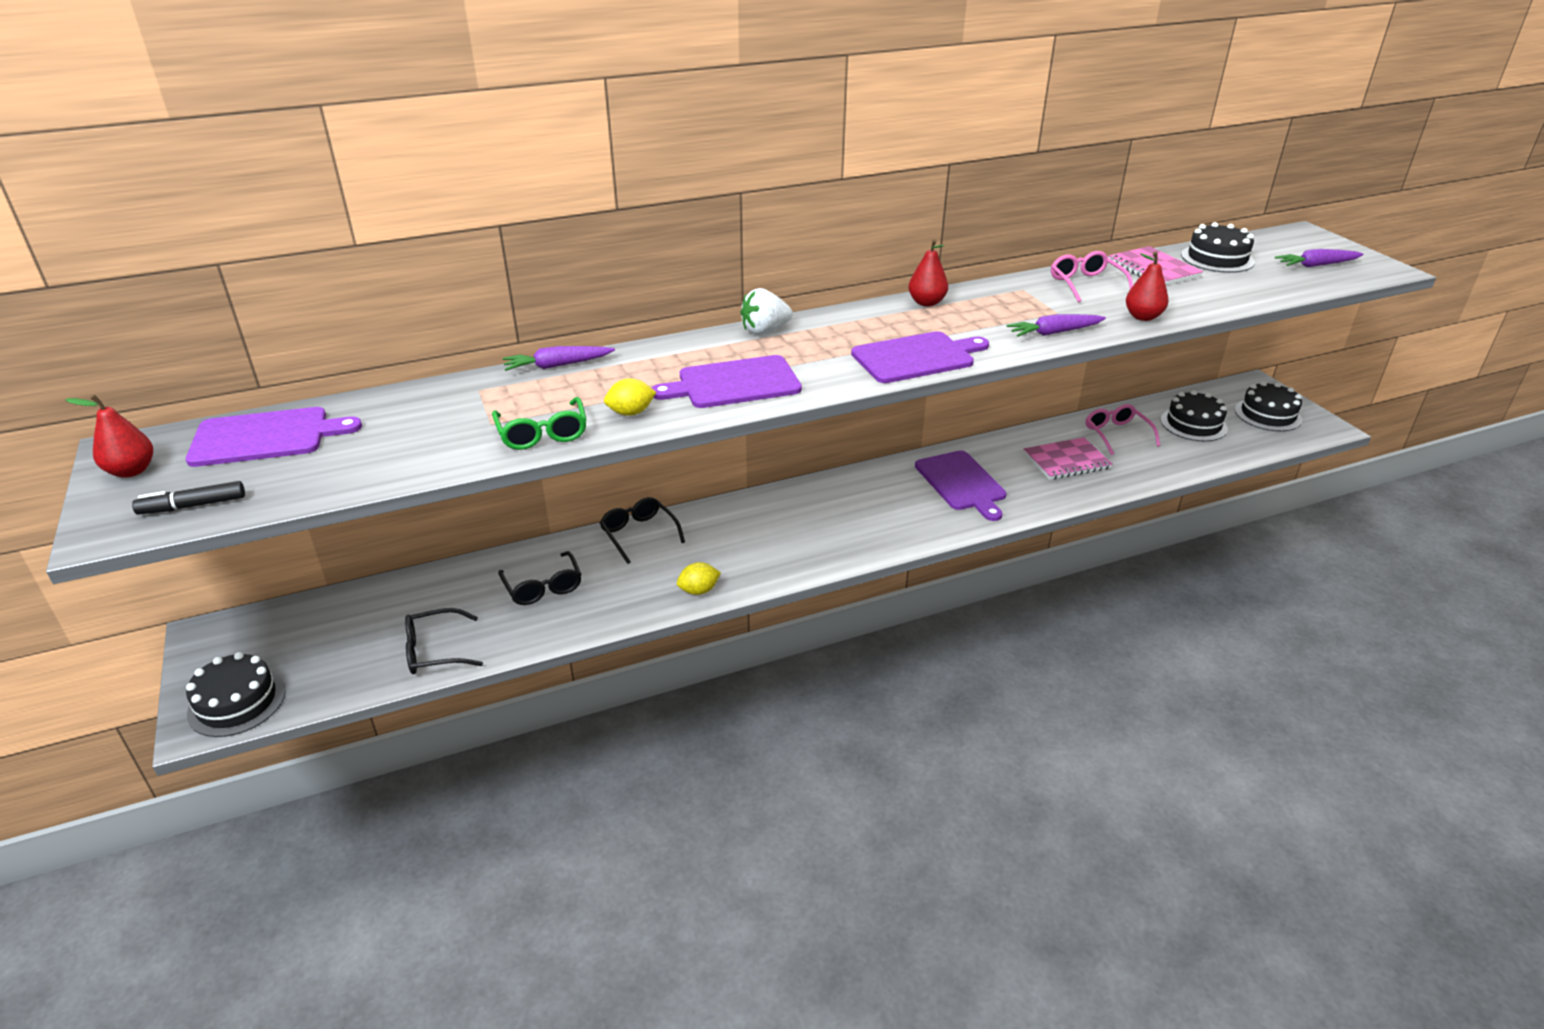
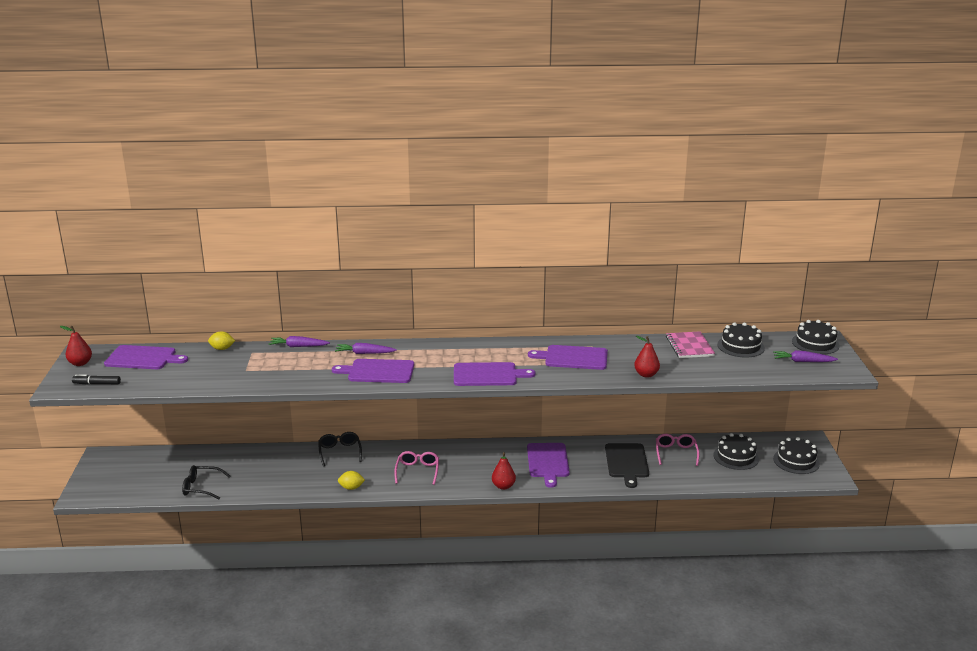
camera: 20 degrees right, 10 degrees down
black cake [186,652,286,737] -> black cake moved to [792,320,840,354]
green glasses [492,397,587,450] -> none
black glasses [498,551,582,605] -> none
yellow lemon [604,378,656,416] -> yellow lemon moved to [208,331,235,350]
white strawberry [740,288,793,335] -> none
red pear [909,239,948,306] -> red pear moved to [492,452,516,490]
purple carrot [1006,314,1106,337] -> purple carrot moved to [335,343,397,354]
pink notebook [1024,437,1112,480] -> black cutting board [605,443,649,488]
pink glasses [1051,251,1133,302] -> pink glasses moved to [394,451,439,485]
none -> purple cutting board [528,345,608,370]

